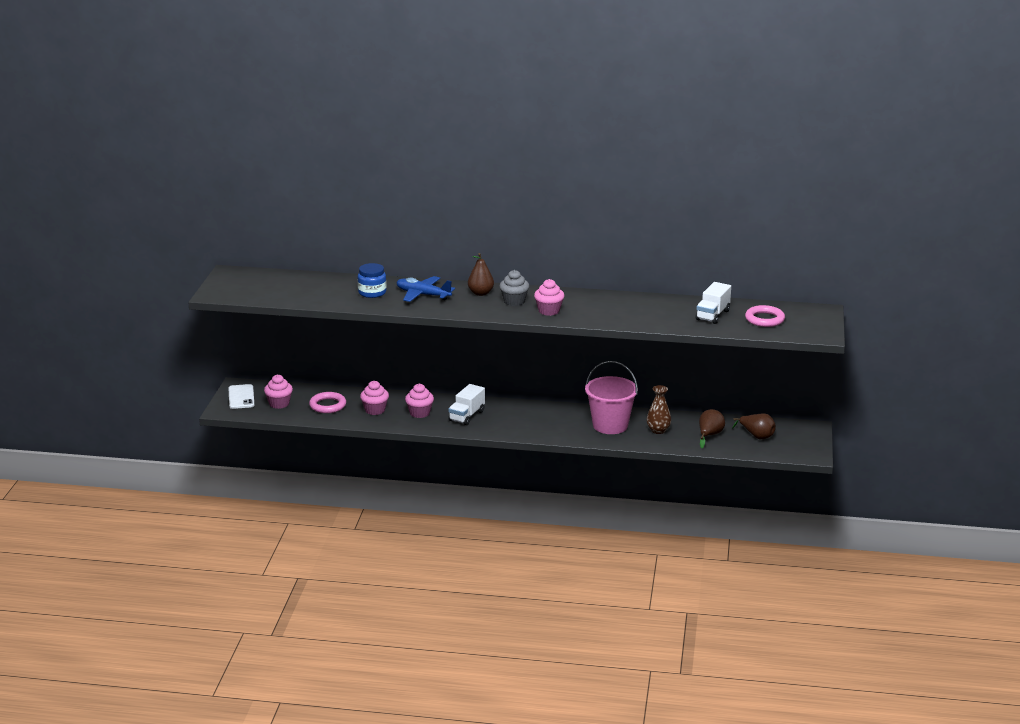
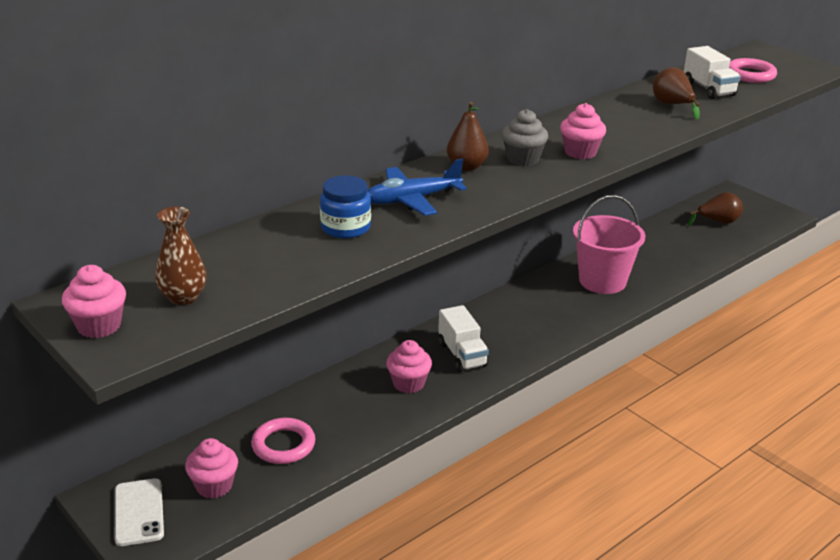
camera: 50 degrees left, 5 degrees up
white phone [228,384,254,409] -> white phone turned 45 degrees clockwise [115,478,164,546]
pink cupcake [360,381,389,415] -> pink cupcake moved to [62,265,126,338]
brown vase [647,385,671,434] -> brown vase moved to [155,207,206,305]
brown pear [699,409,725,448] -> brown pear moved to [653,68,700,120]

